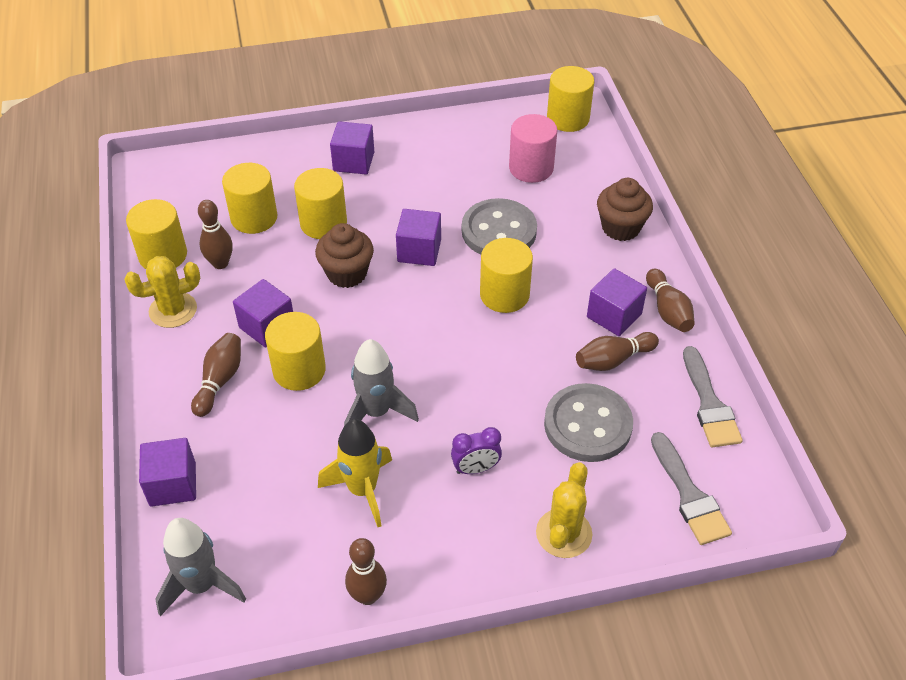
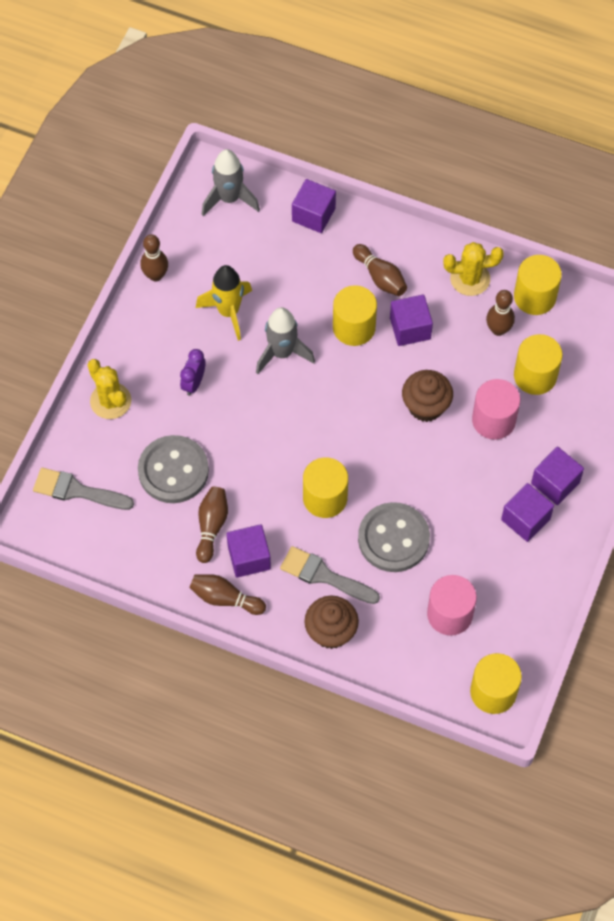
camera: 125 degrees right, 15 degrees up
yellow cactus [124,256,200,328] -> yellow cactus turned 75 degrees clockwise [443,242,504,296]
yellow cylinder [294,168,347,239] -> pink cylinder [472,379,520,440]
purple cube [396,209,441,266] -> purple cube moved to [501,483,554,542]
grey brush [683,346,743,447] -> grey brush moved to [280,546,380,604]

